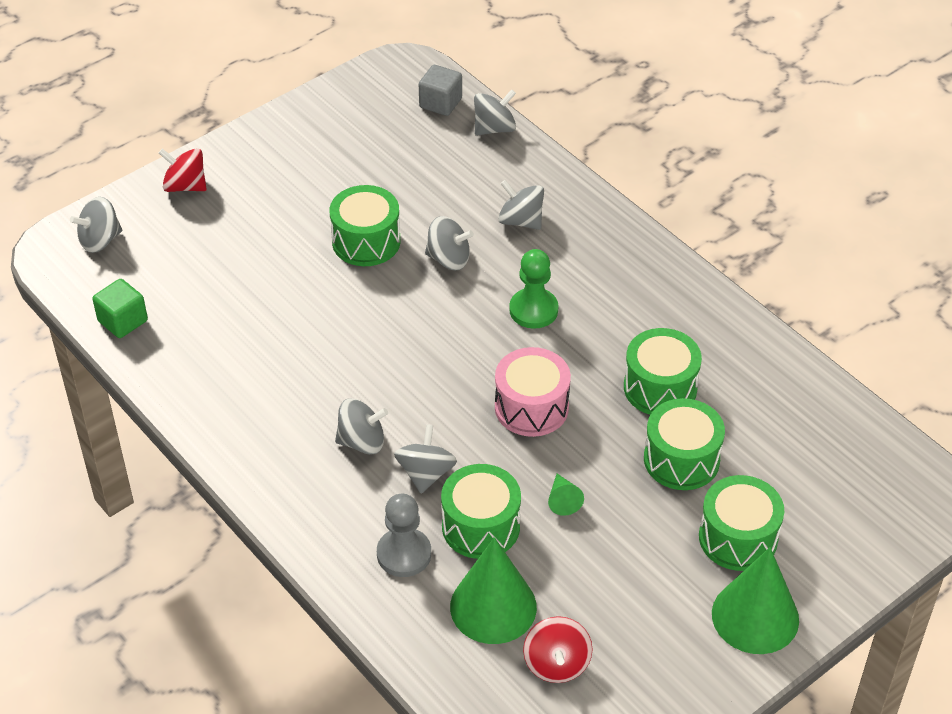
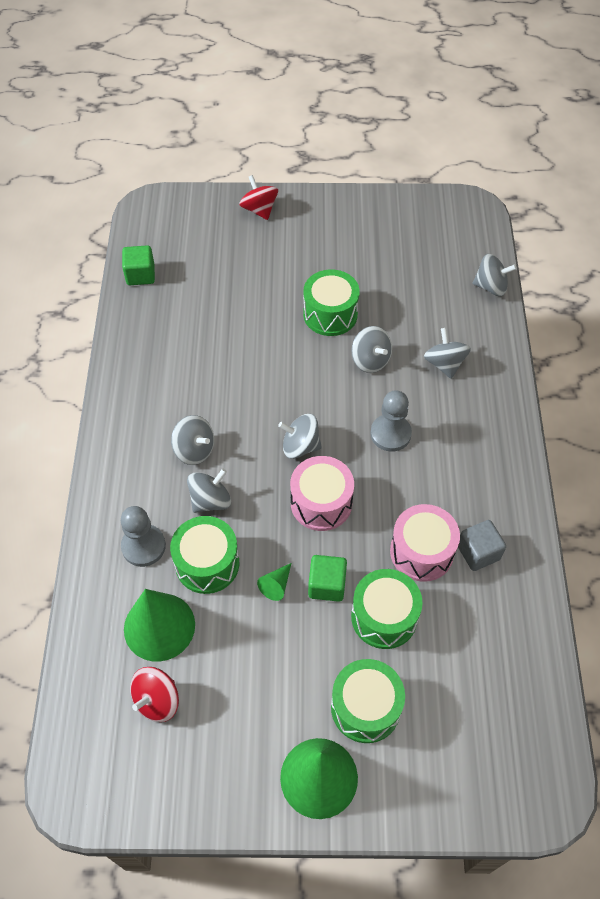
camera: 40 degrees right, 10 degrees up
grey spinning top [70,197,122,253] -> grey spinning top moved to [278,414,322,459]
grey cube [419,65,462,116] -> grey cube moved to [458,520,506,571]
green pawn [509,249,558,329] -> grey pawn [371,390,412,452]
green drum [624,328,702,415] -> pink drum [390,504,460,582]
none -> green cube [308,555,347,602]

